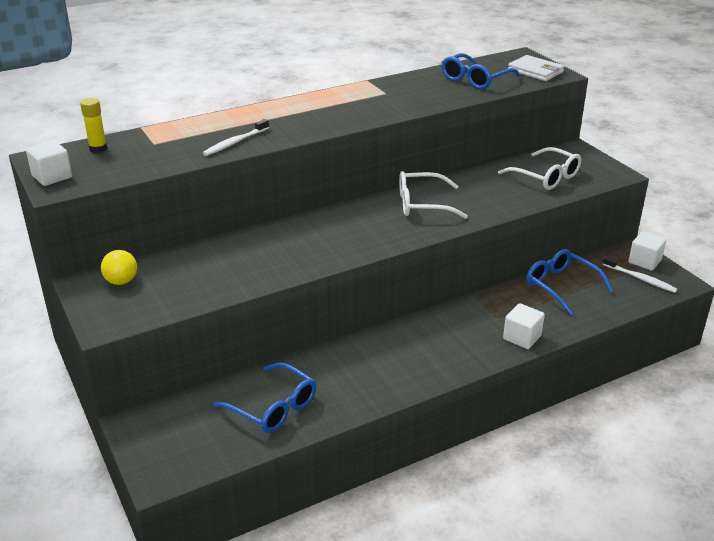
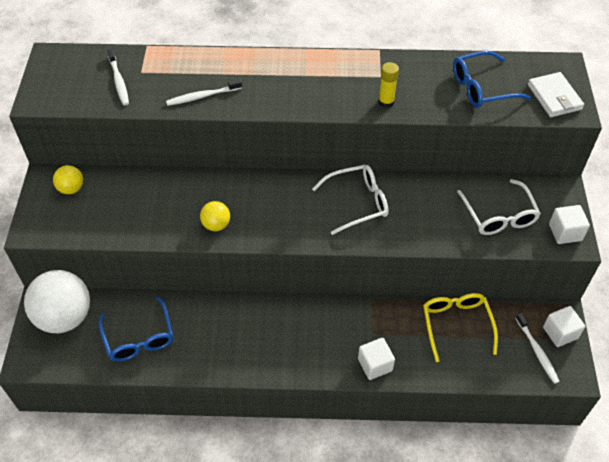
camera: 30 degrees right, 20 degrees up
white cube [26,140,72,186] -> white cube moved to [549,205,590,244]
yellow glue stick [80,98,107,153] -> yellow glue stick moved to [378,62,399,108]
white glasses [399,171,468,219] -> white glasses turned 135 degrees clockwise [312,165,389,235]
blue glasses [526,249,613,315] -> yellow glasses [423,293,498,362]
none -> white ball [24,270,90,333]
none -> white toothbrush [107,49,129,105]
none -> yellow ball [200,201,230,231]

